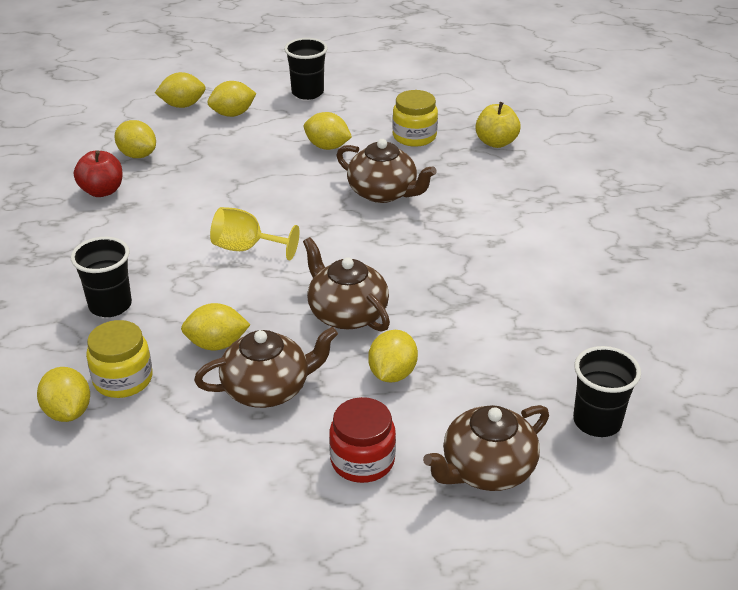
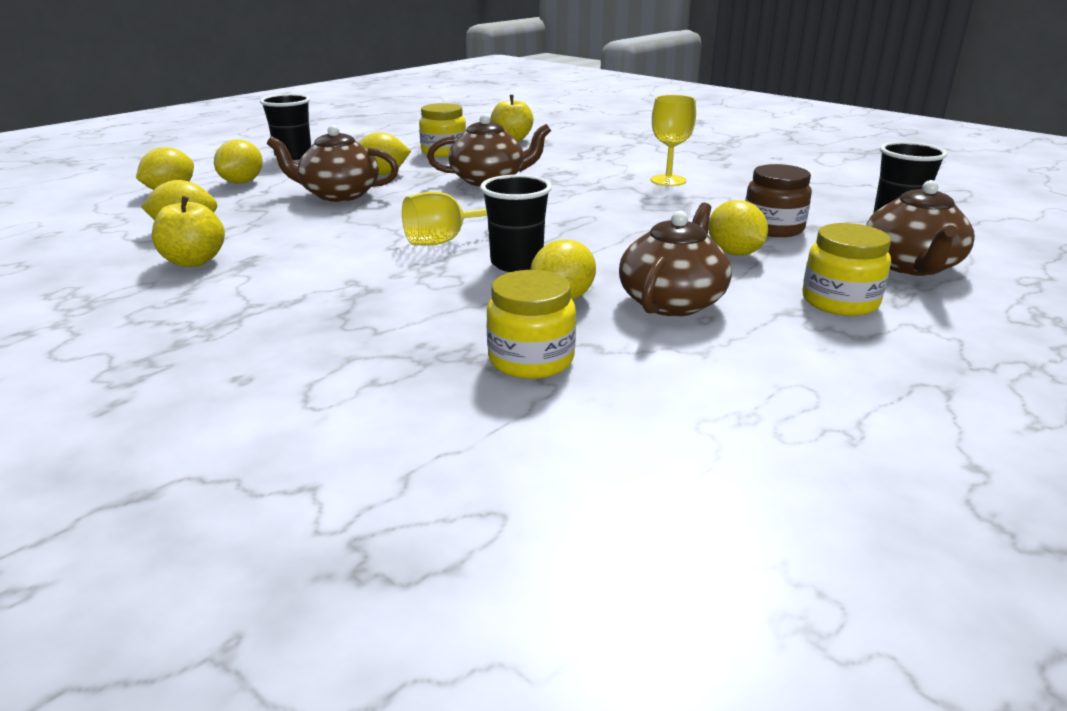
camera: 45 degrees left, 10 degrees down
yellow lemon [37,367,90,422] -> none
black cup [71,237,132,317] -> black cup moved to [480,175,552,272]
red apple [74,150,122,197] -> yellow apple [152,196,225,267]
brown teapot [303,237,390,332] -> brown teapot moved to [267,125,399,202]
red jar [329,397,396,483] -> yellow jar [803,223,891,316]
none -> yellow goblet [651,95,696,186]
none -> brown jar [745,164,812,237]

